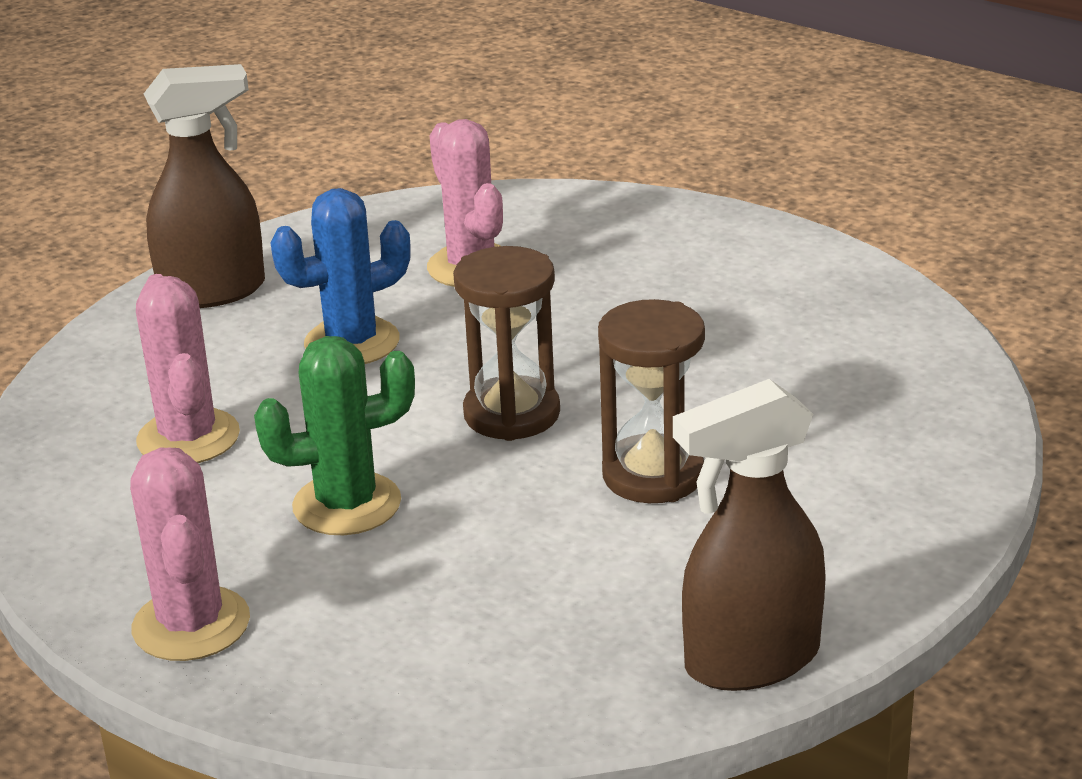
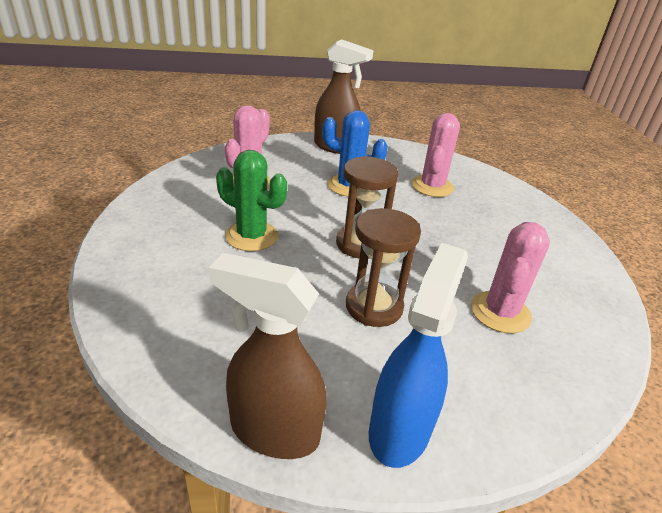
camera: 40 degrees right, 5 degrees up
pink cactus [130,447,250,661] -> pink cactus moved to [471,222,550,334]
none -> blue spray bottle [369,243,468,468]

